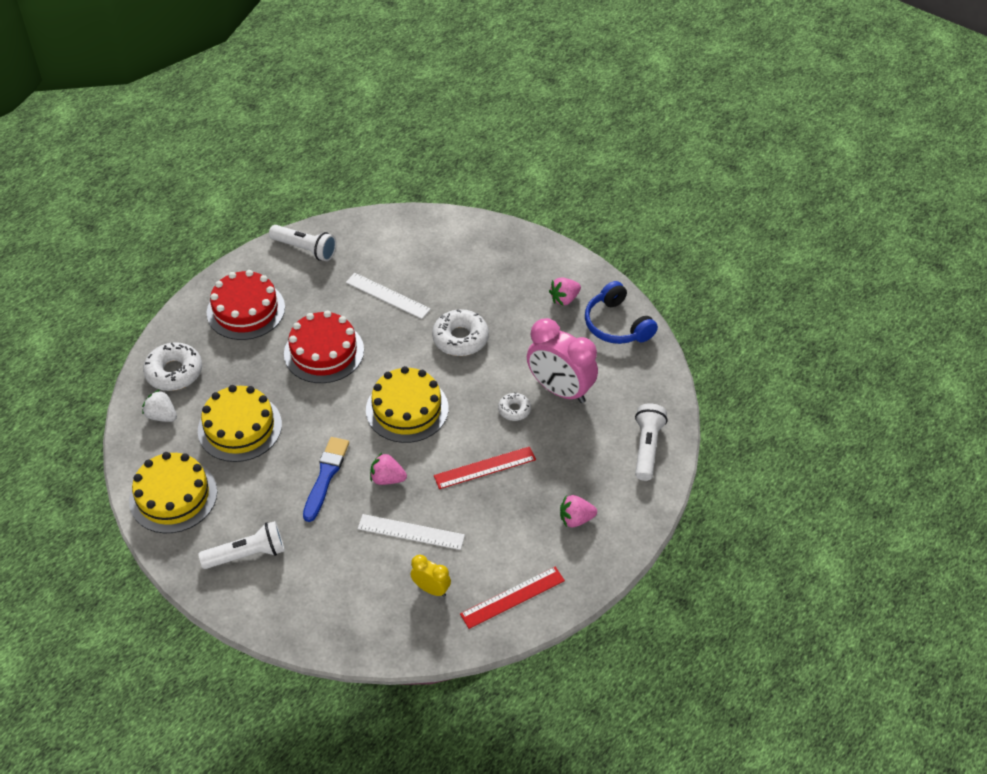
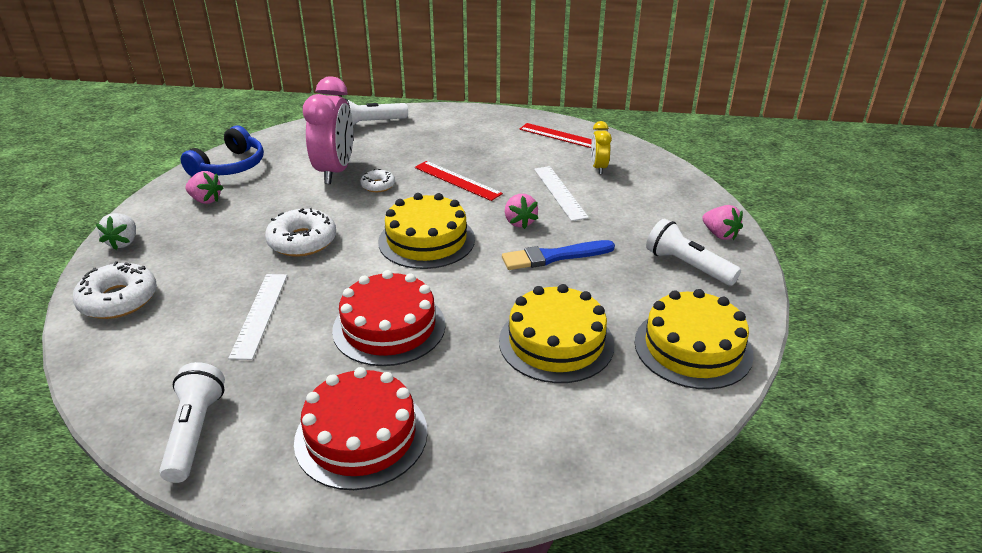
camera: 120 degrees left, 15 degrees down
white strawberry [142,390,177,422] -> white strawberry moved to [96,213,136,250]
white donut [143,342,202,391] -> white donut moved to [73,261,157,319]
pink strawberry [560,495,597,527] -> pink strawberry moved to [702,205,743,240]

